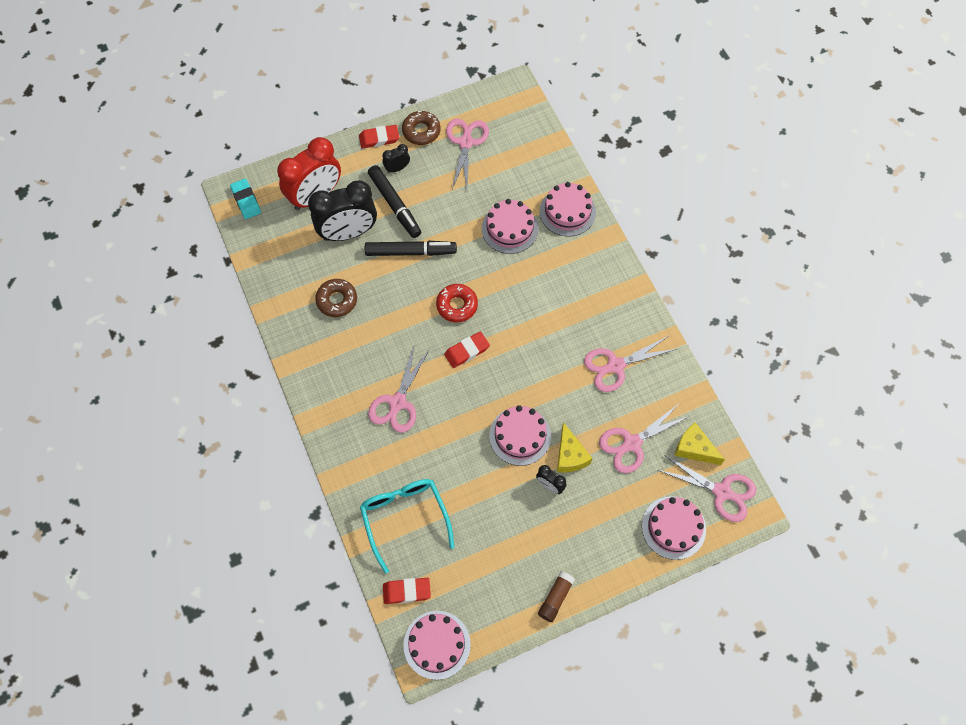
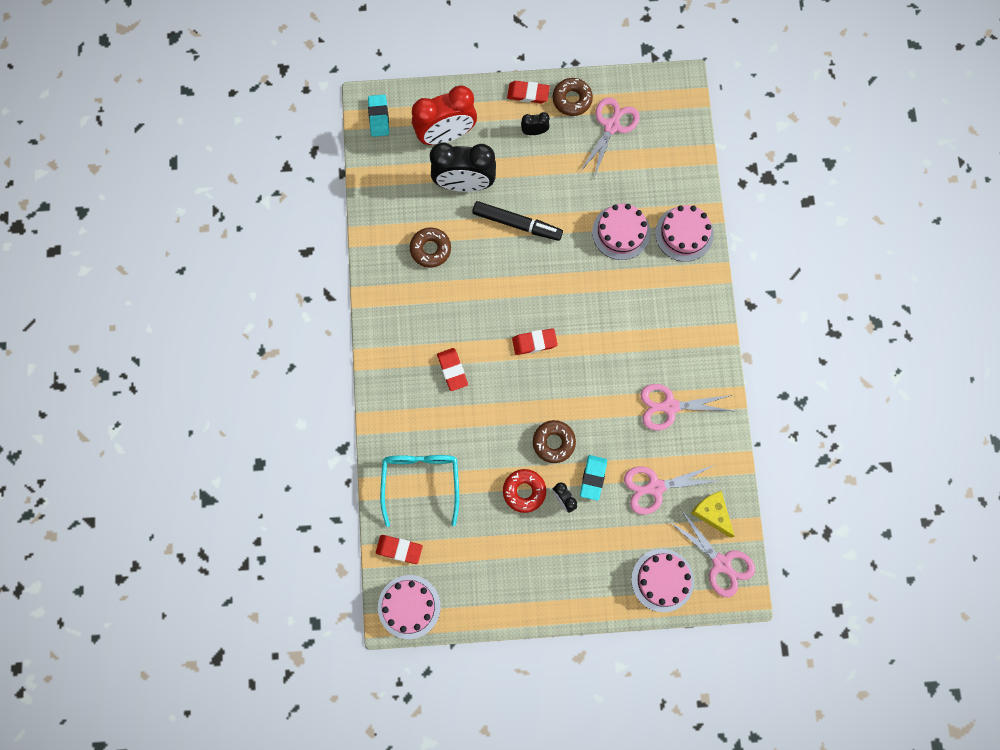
camera: 20 degrees right, 10 degrees up
black marker [368,165,421,238] -> none
pink scissors [368,344,430,433] -> red eraser [437,348,468,391]
red donut [436,284,478,322] -> red donut moved to [503,469,546,513]
pink cake [489,405,551,466] -> brown donut [533,420,576,463]
brown glue stick [538,571,575,622] -> none
yellow cheese [557,422,592,473] -> turquoise eraser [580,455,607,501]

